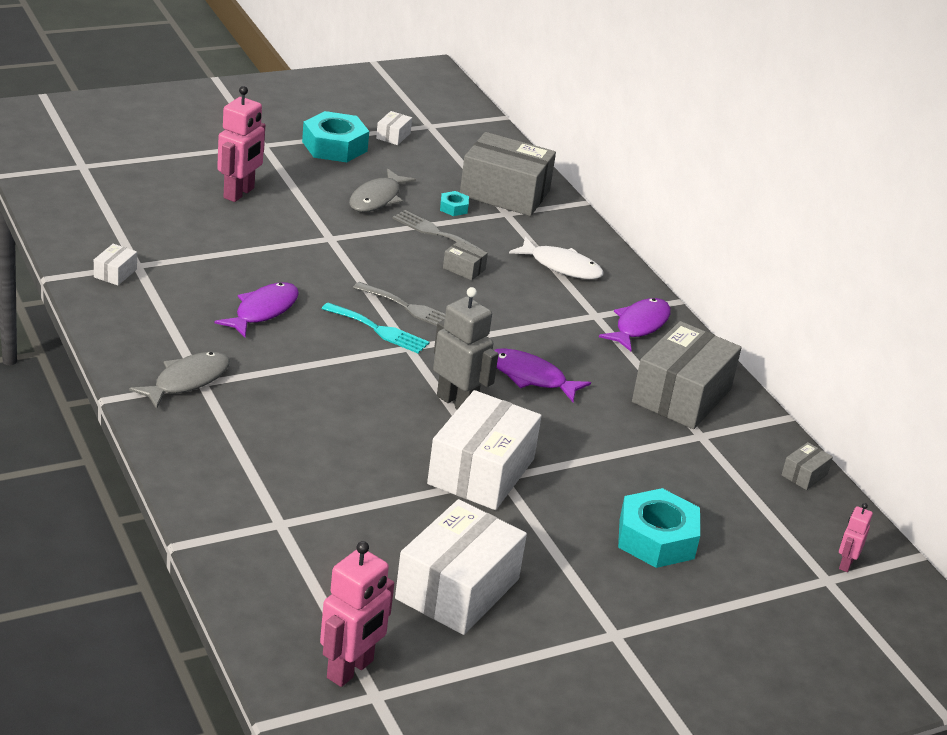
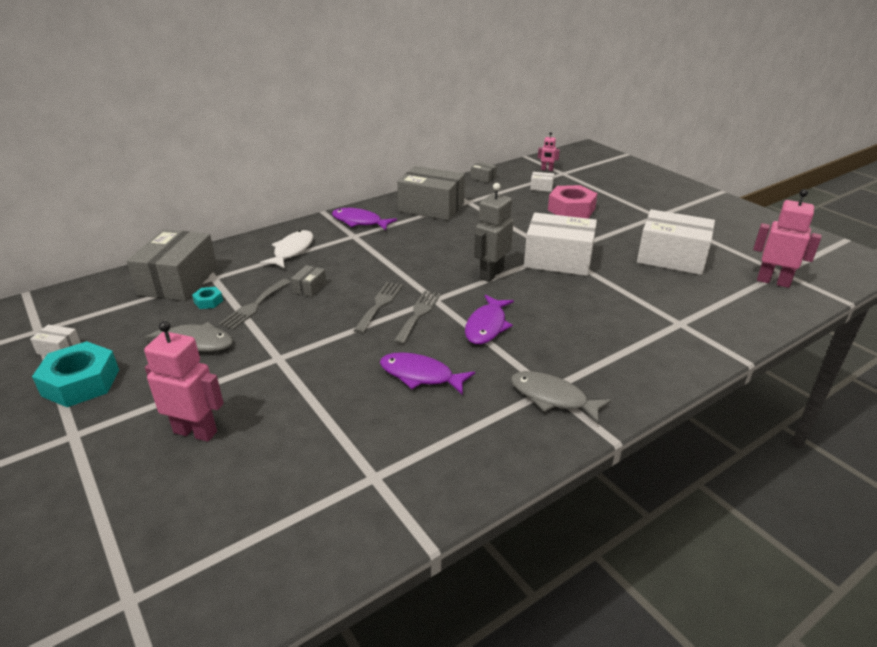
camera: 95 degrees left, 0 degrees up
white box [94,244,137,286] -> white box moved to [530,172,554,192]
turquoise fork [322,302,429,353] -> grey fork [393,291,441,344]
purple fish [494,348,591,402] -> purple fish moved to [465,295,514,344]
turquoise nut [618,488,700,568] -> pink nut [548,185,598,218]

